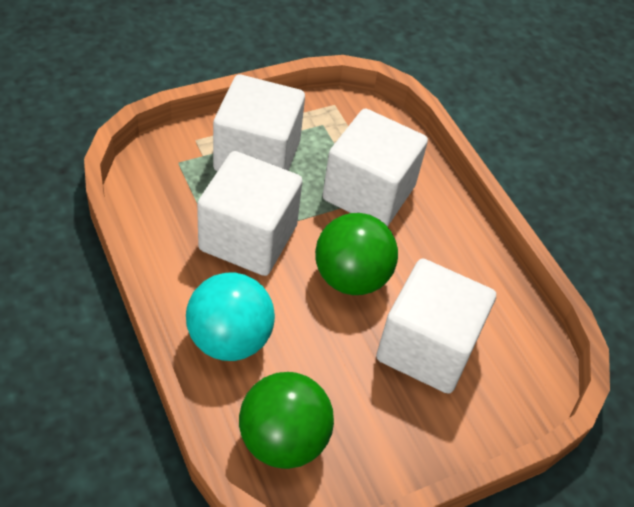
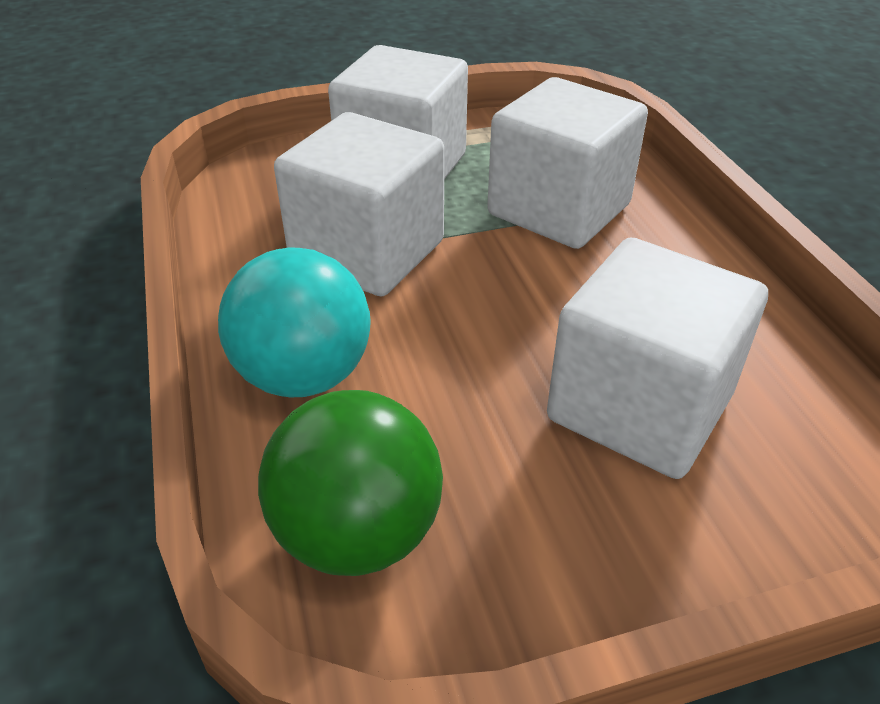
camera: 15 degrees right, 10 degrees down
green ball [315,213,398,295] -> none

